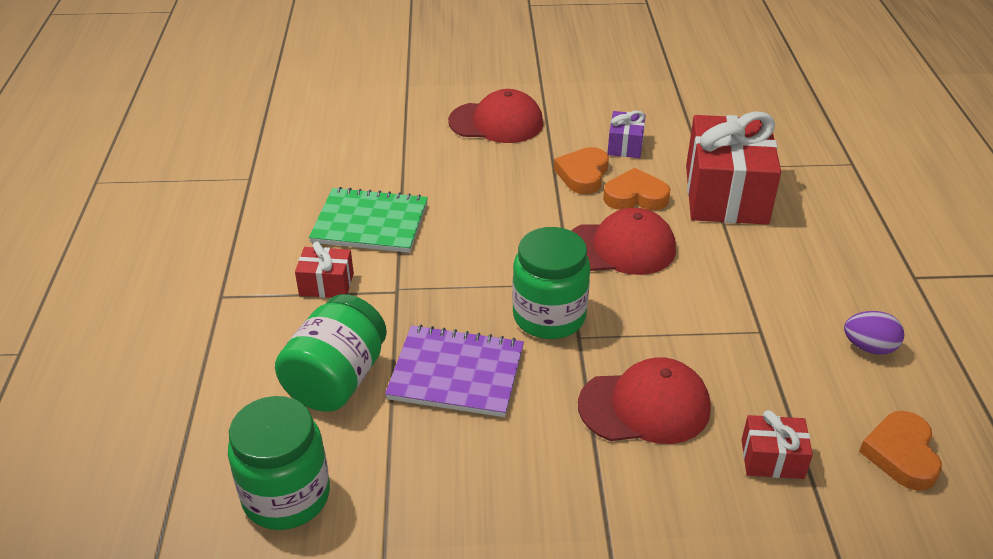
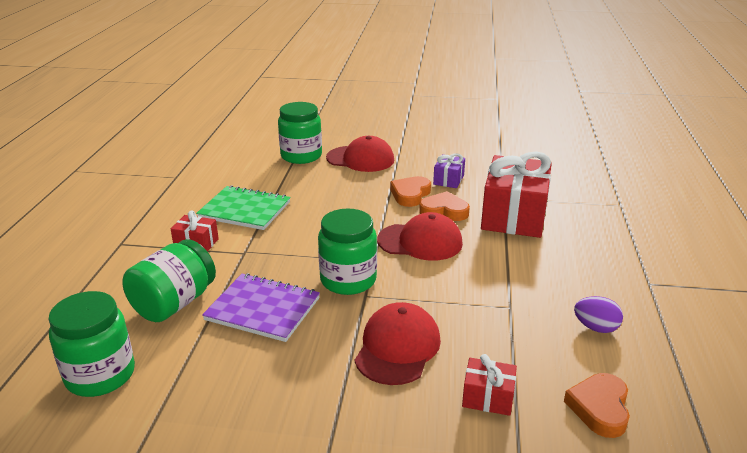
camera: 10 degrees right, 10 degrees down
red cap [578,357,711,444] -> red cap turned 75 degrees counterclockwise [355,302,441,385]
none -> green jar [278,102,322,164]

